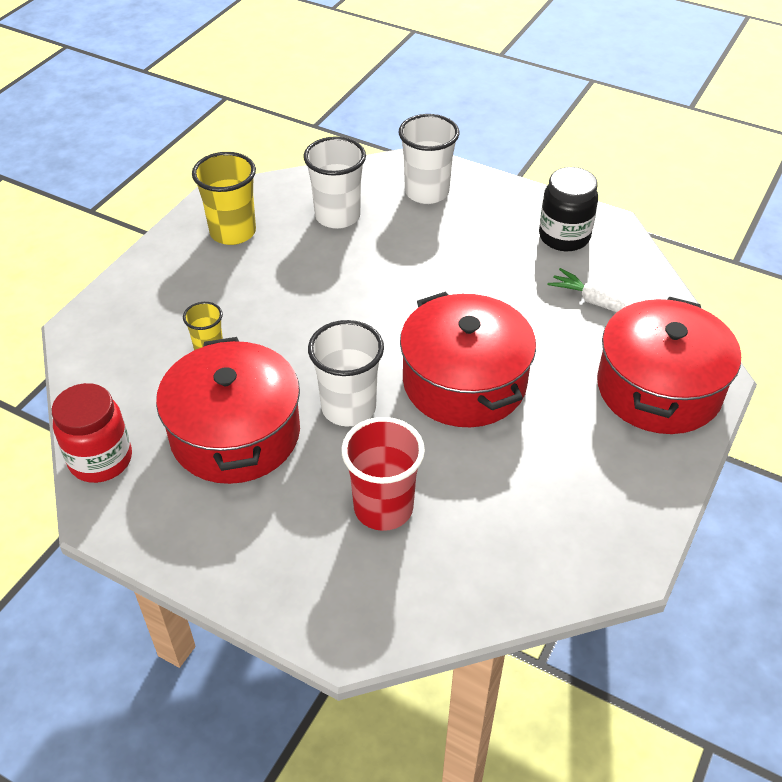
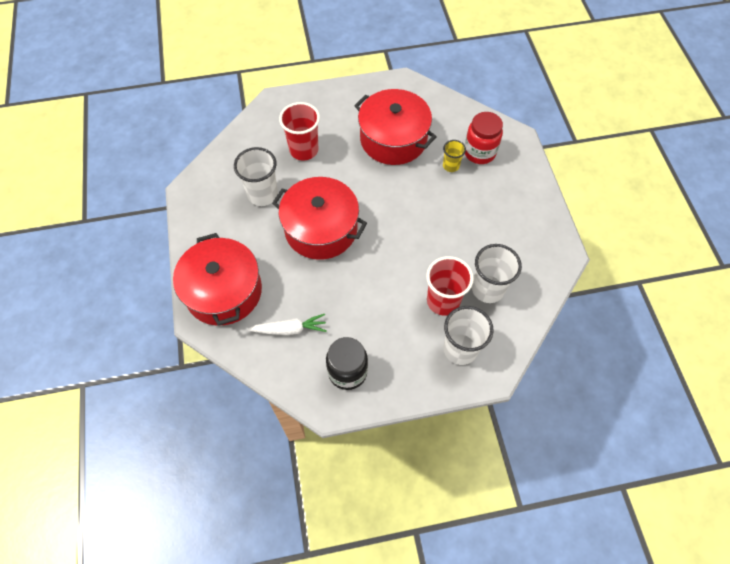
camera: 140 degrees right, 15 degrees up
red jar [52,383,132,483] -> red jar moved to [465,112,503,164]
yellow cup [192,152,256,245] -> none
white cup [308,320,384,426] -> white cup moved to [234,147,278,206]
none -> red cup [426,256,474,315]

